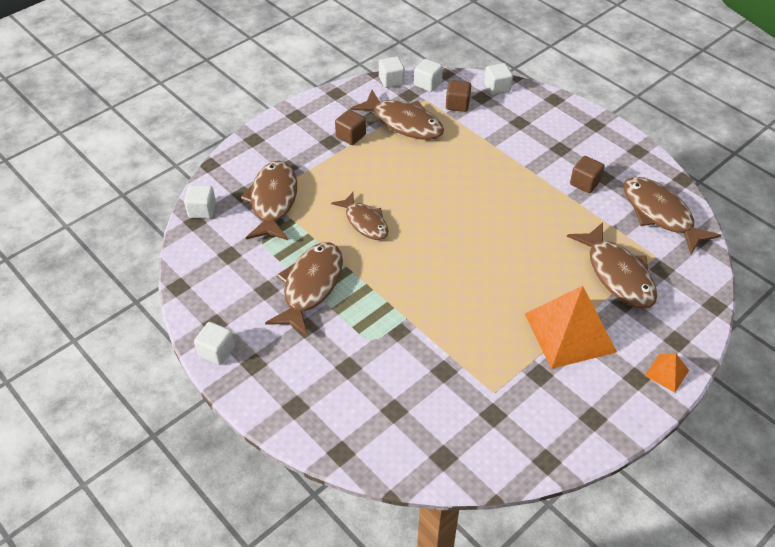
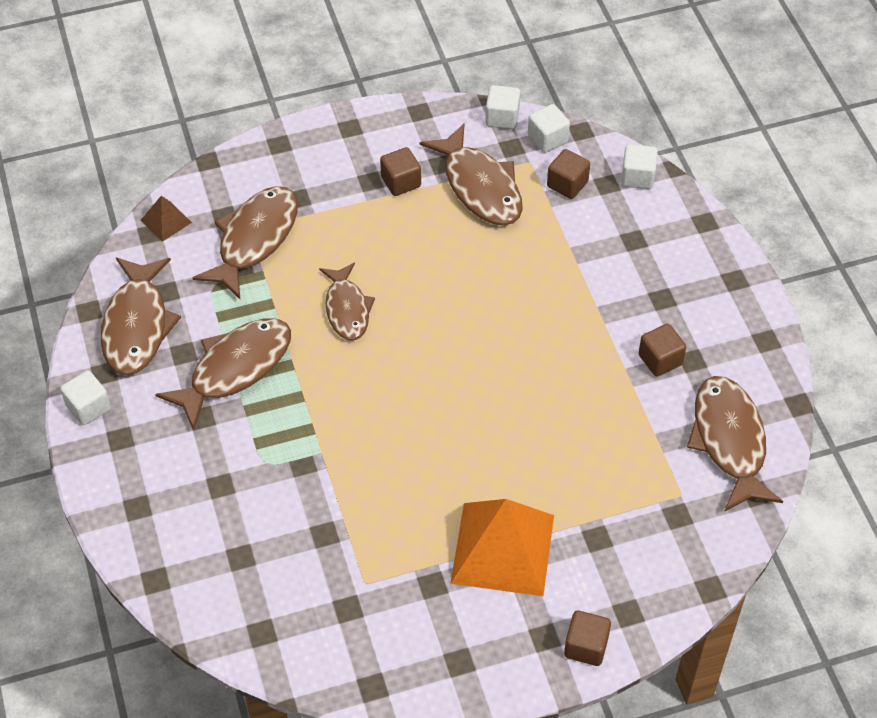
camera: 25 degrees right, 5 degrees up
white cube [184,185,216,219] -> brown pyramid [141,196,192,242]
brown fish [567,222,657,309] -> brown fish moved to [101,257,181,376]
orange pyramid [645,353,689,393] -> brown cube [564,611,611,666]

